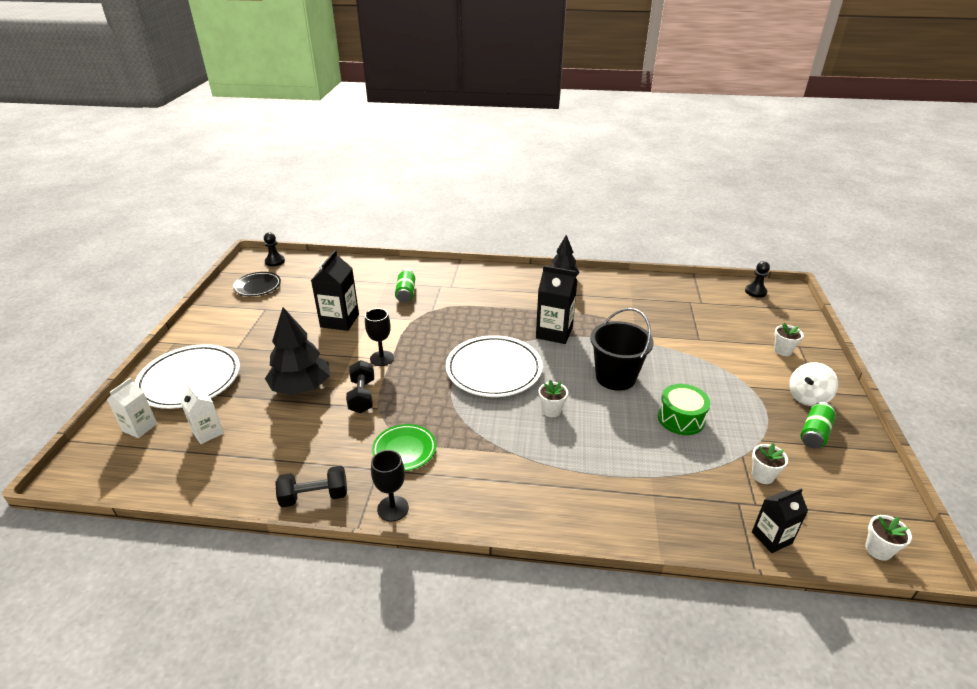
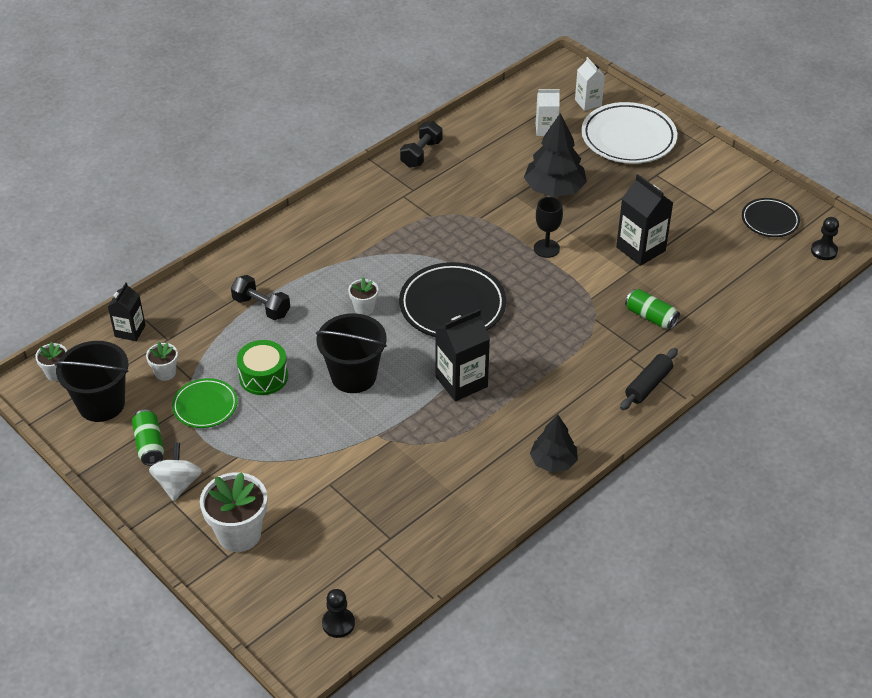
camera: 130 degrees right, 10 degrees up
black dumbbell [346,360,374,413] -> black dumbbell moved to [231,275,290,320]
black goblet [371,450,409,522] -> none
green plate [372,424,436,471] -> green plate moved to [172,378,238,428]
white plate [446,335,543,397] -> black plate [399,262,506,337]
white flower pot [774,323,803,356] -> white flower pot [200,472,267,552], size x1.91
none -> black bucket [54,341,129,422]
none -> black rolling pin [620,348,678,410]

